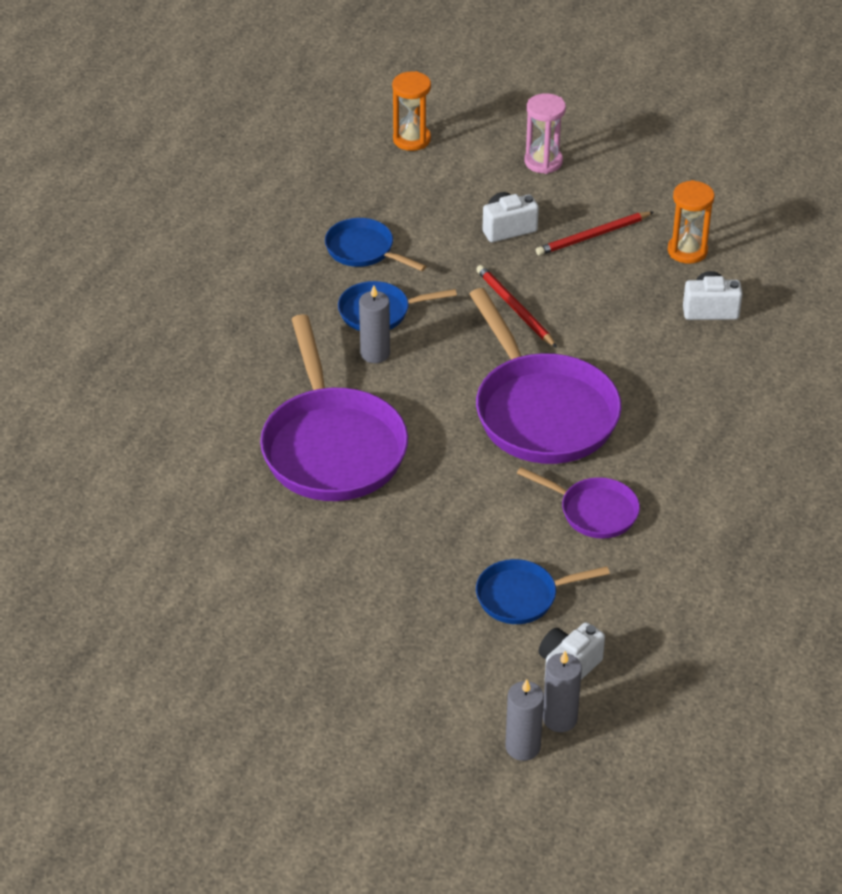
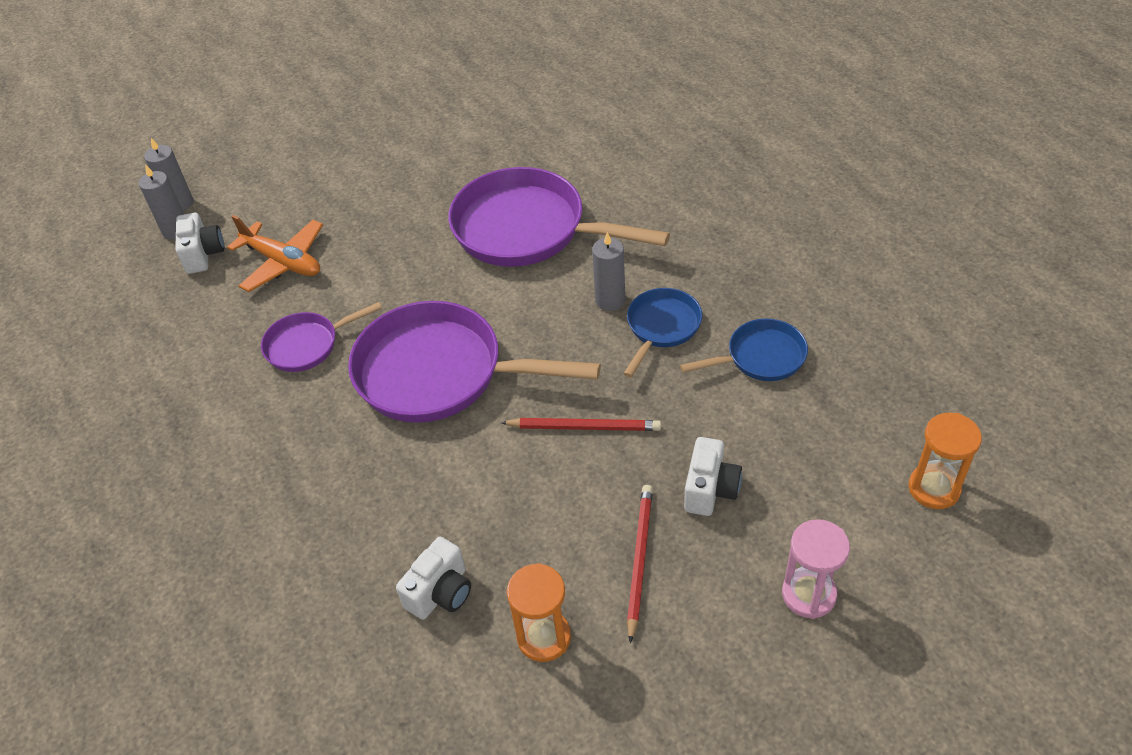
camera: 130 degrees right, 5 degrees up
blue pan [476,559,610,624] -> orange plane [227,215,323,292]

